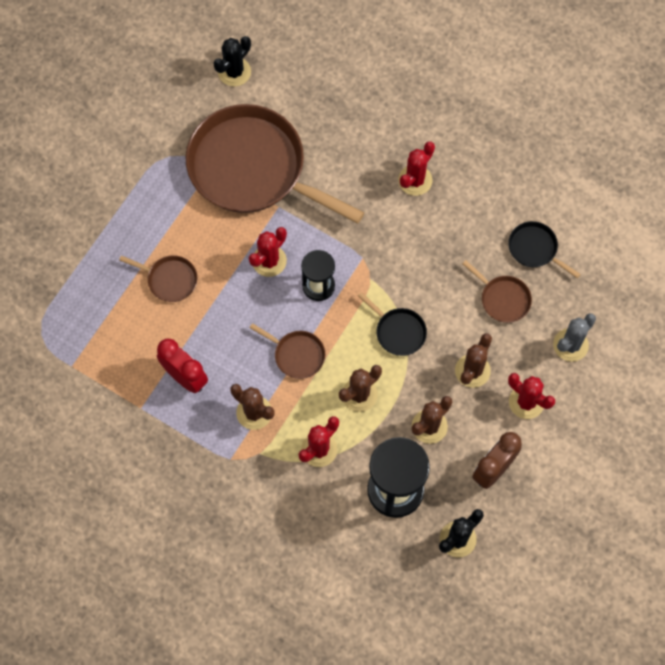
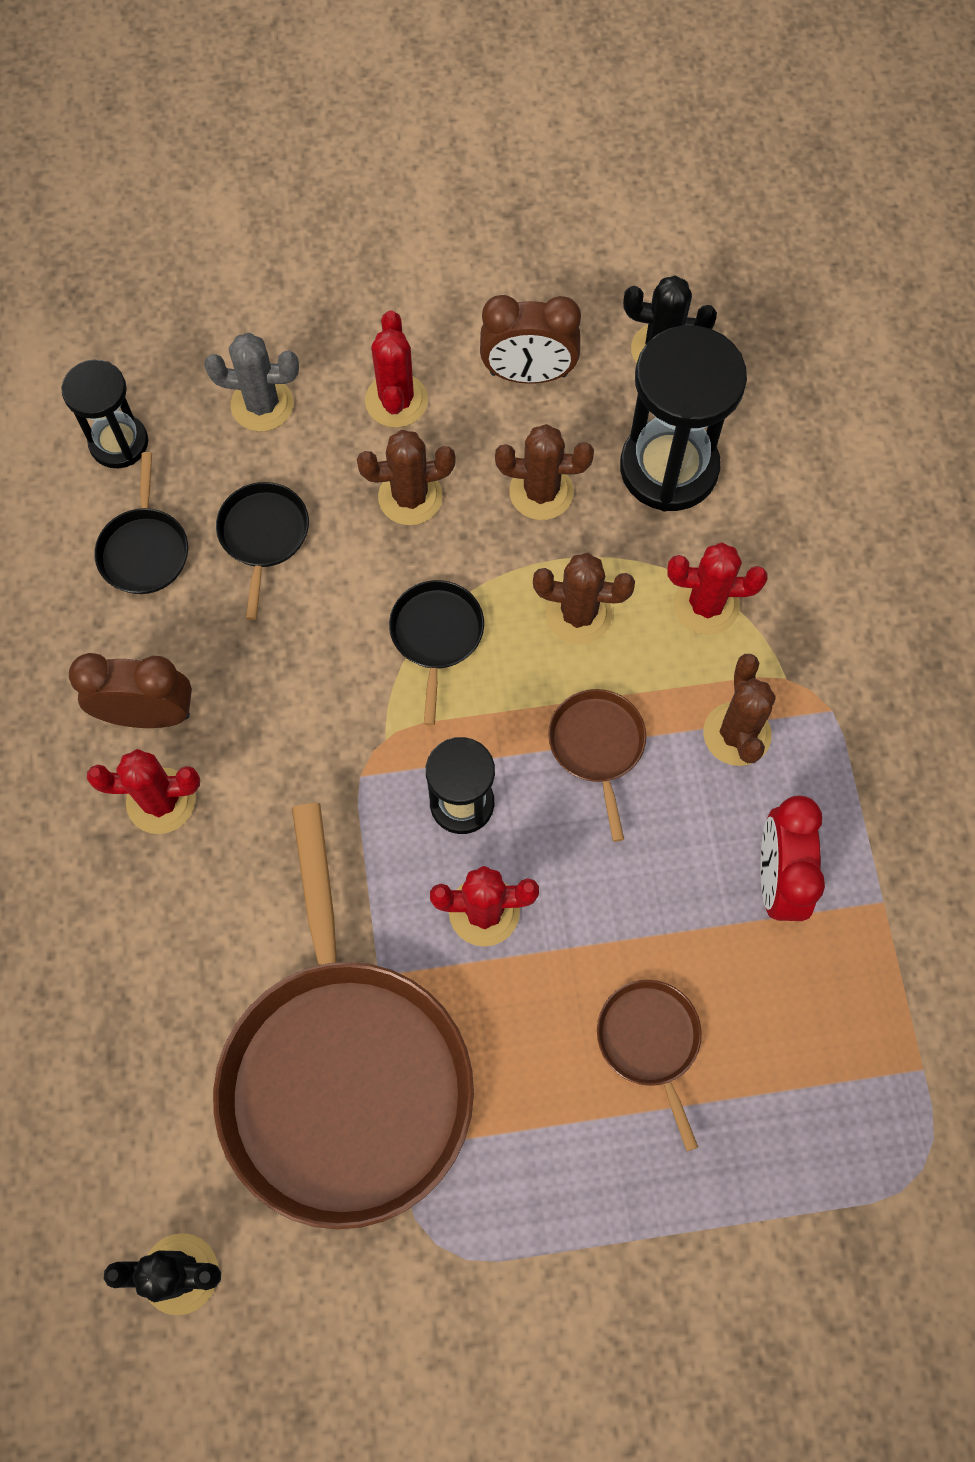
camera: 130 degrees left, 0 degrees up
brown pan [462,260,532,323] -> black pan [216,482,309,620]
none -> black hourglass [61,360,148,468]
none -> brown clock [69,653,192,728]

